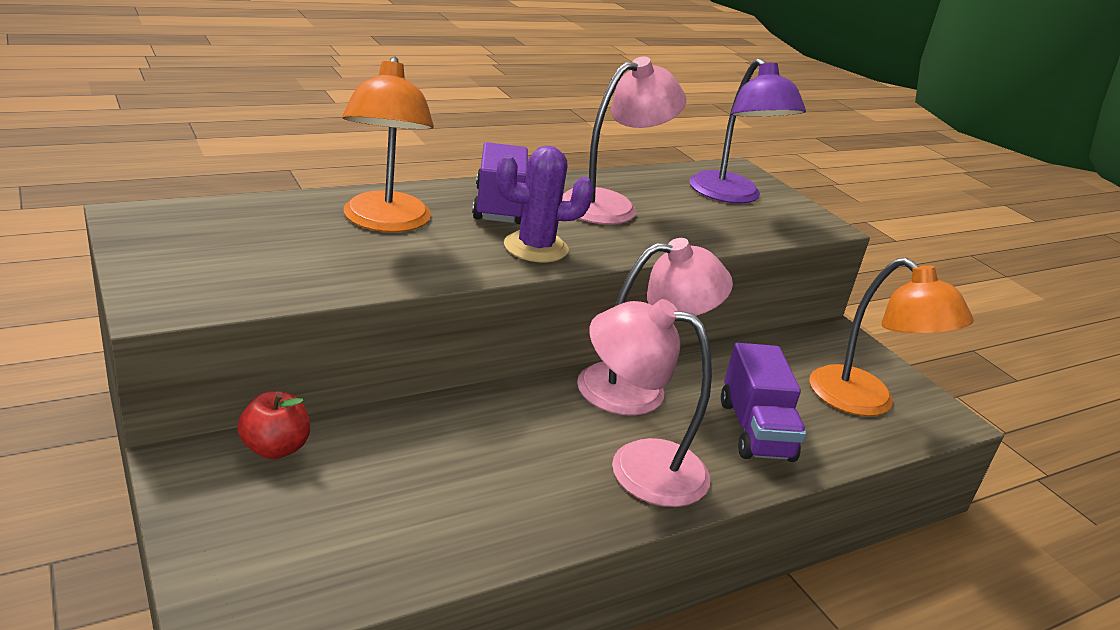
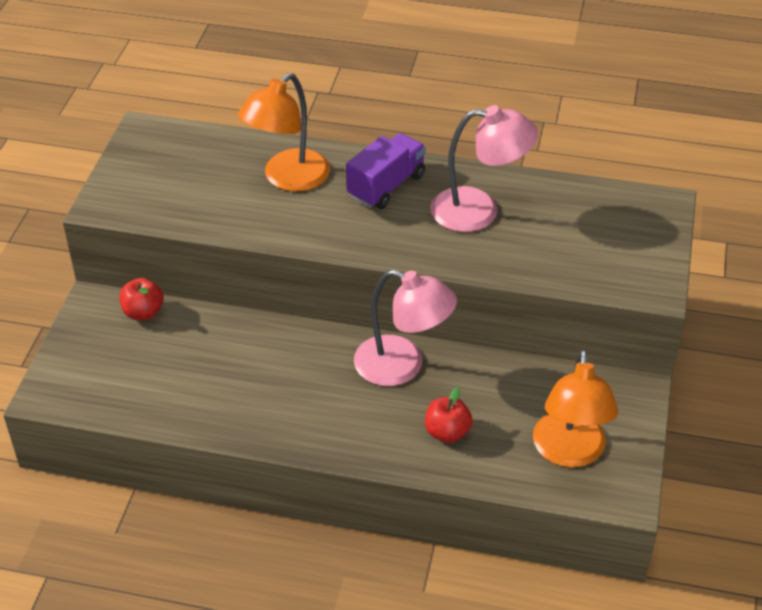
camera: 45 degrees right, 15 degrees up
purple cactus [496,146,594,262] -> none
pink lamp [589,299,712,507] -> none
purple lamp [689,58,806,204] -> none
purple truck [721,343,806,462] -> red apple [425,387,473,443]

